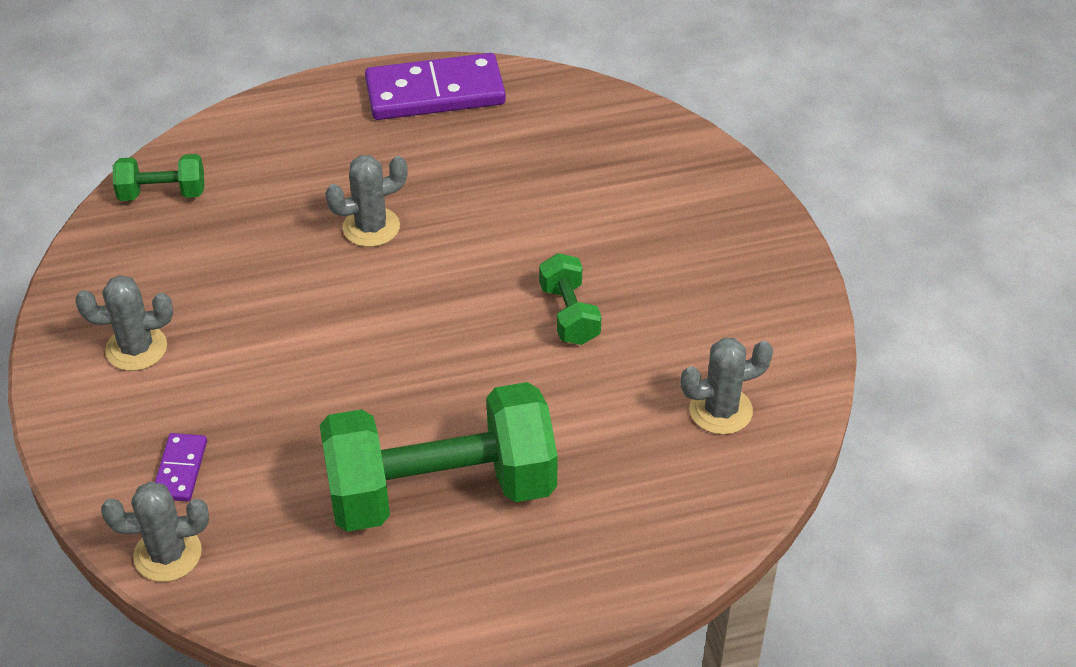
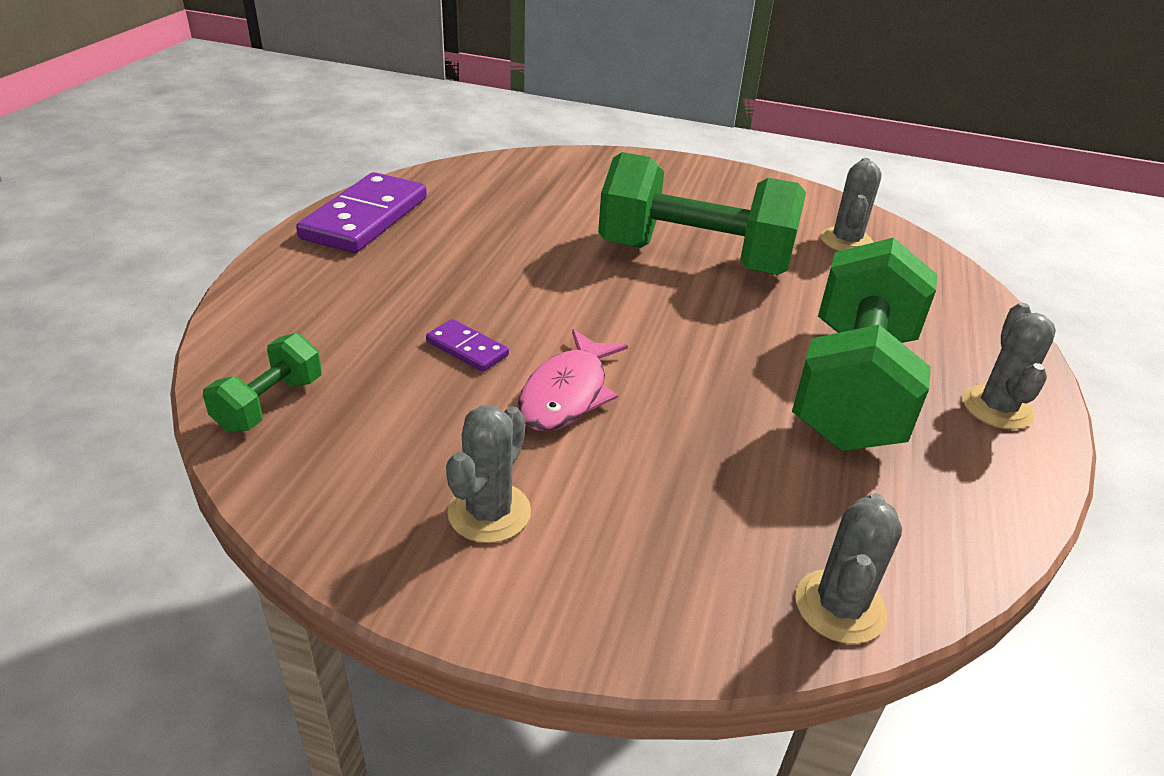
camera: 60 degrees left, 10 degrees down
purple domino [155,433,207,501] -> purple domino moved to [426,319,509,372]
grey cactus [325,155,408,247] -> grey cactus moved to [962,302,1056,430]
green dumbbell [539,253,602,345] -> green dumbbell [598,152,806,275], size x2.22
none -> pink fish [518,329,628,431]

